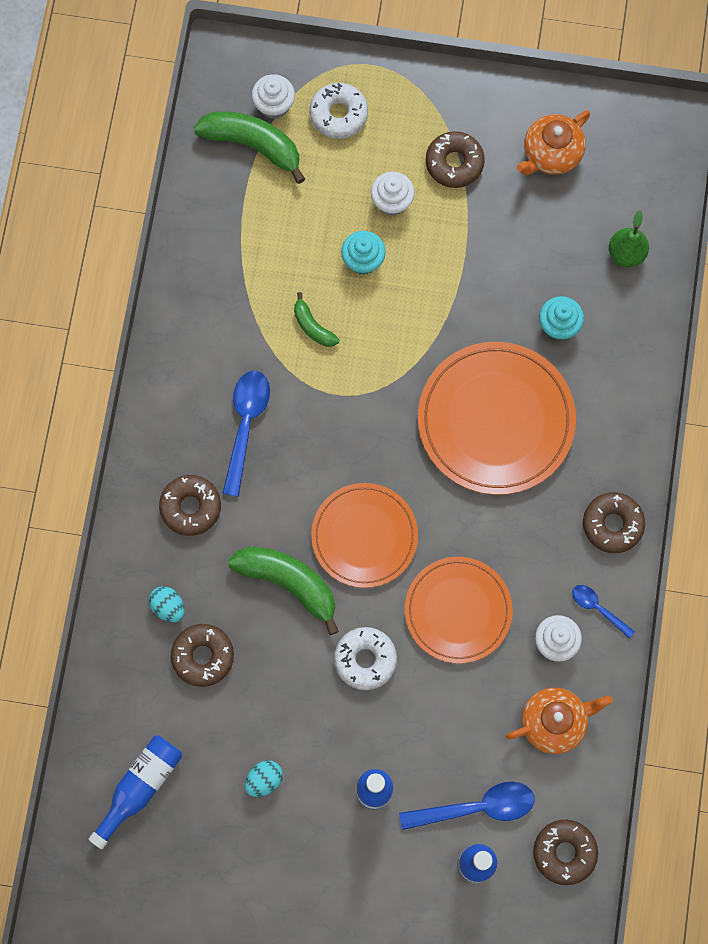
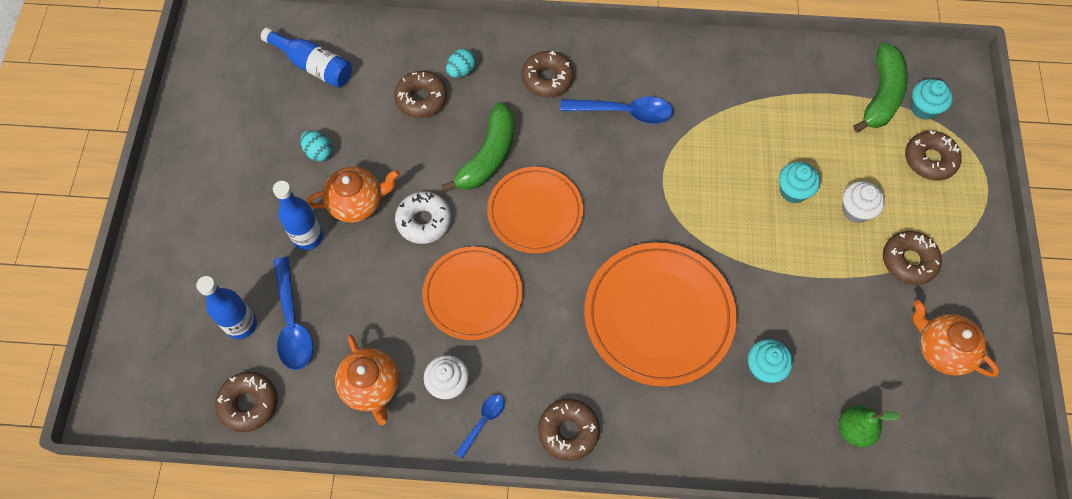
camera: 85 degrees right, 10 degrees down
white cupcake [252,74,295,119] -> turquoise cupcake [910,79,953,120]
green banana [294,292,339,347] -> none
white donut [309,83,368,139] -> brown donut [905,130,962,181]
none -> orange teapot [306,167,400,223]

